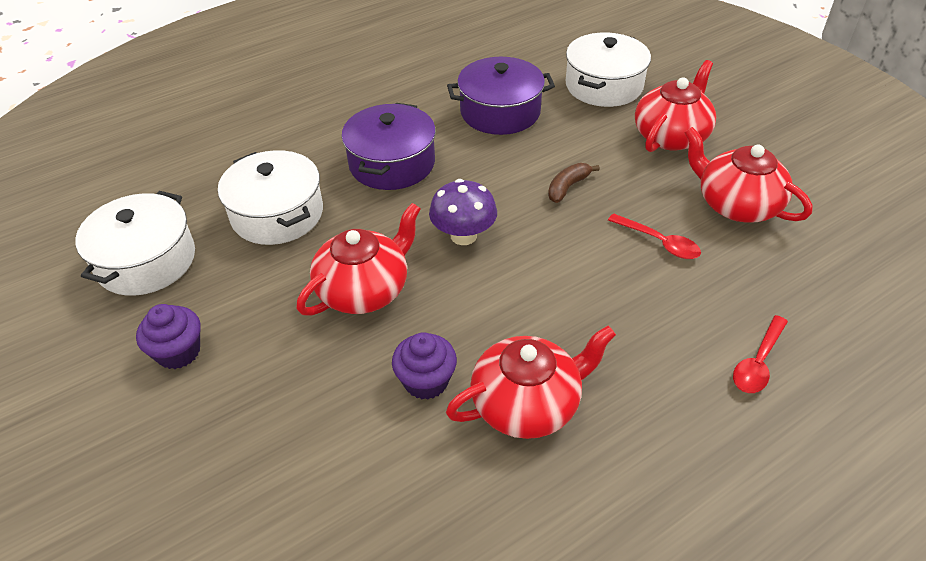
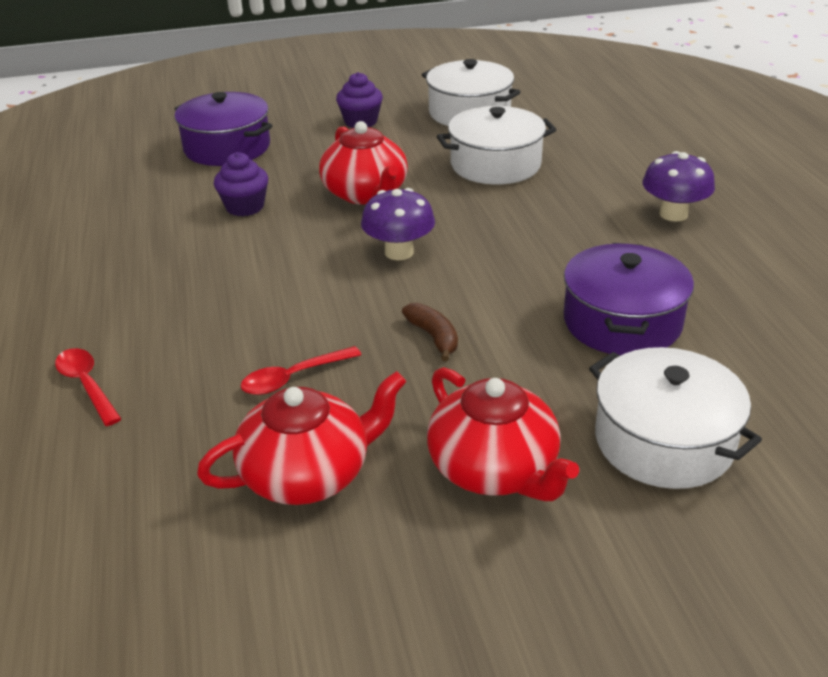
camera: 110 degrees right, 10 degrees down
purple pot [341,103,436,190] -> purple pot moved to [174,92,272,166]
red teapot [446,326,616,439] -> none
none -> purple mushroom [642,151,715,221]

